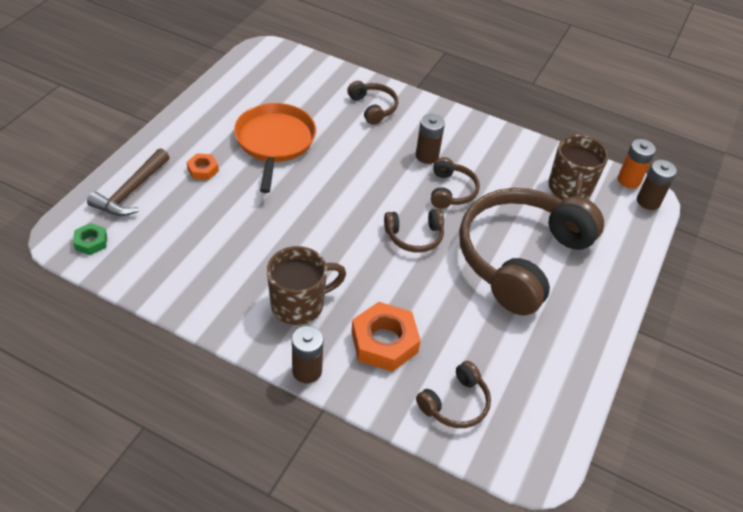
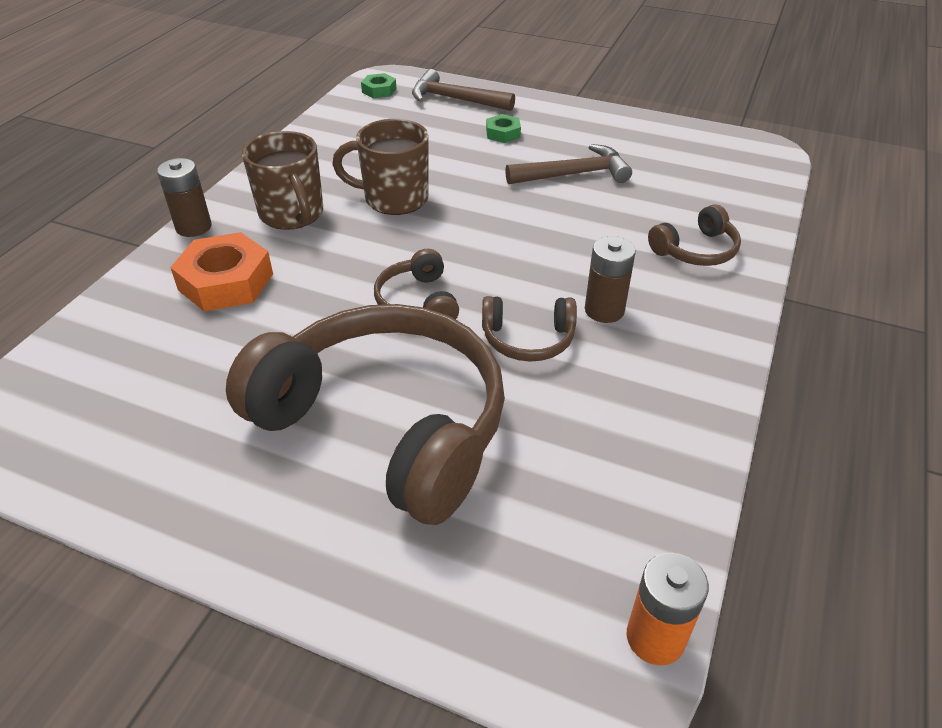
camera: 90 degrees right, 5 degrees down
orange nut [187,153,219,180] -> green nut [486,114,521,143]
orange pan [234,103,316,193] -> brown hammer [505,144,632,184]
brown headphones [416,361,491,428] -> none
brown mug [548,135,609,200] -> brown mug moved to [332,119,429,215]
brown battery [637,160,677,210] -> none

